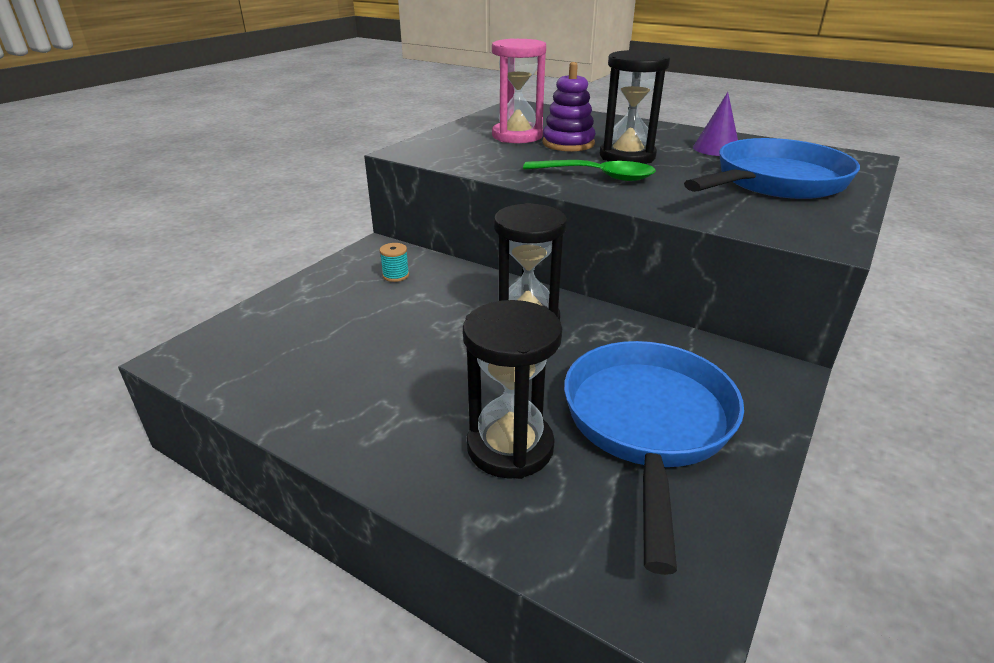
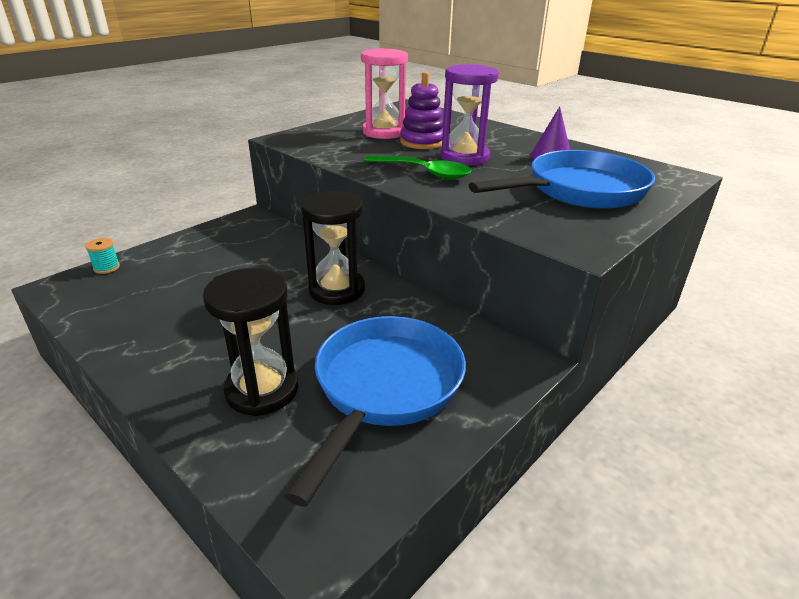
camera: 10 degrees right, 0 degrees up
turquoise spool [380,243,409,282] -> turquoise spool moved to [85,238,120,274]
black hourglass [600,50,670,164] -> purple hourglass [440,64,499,166]

